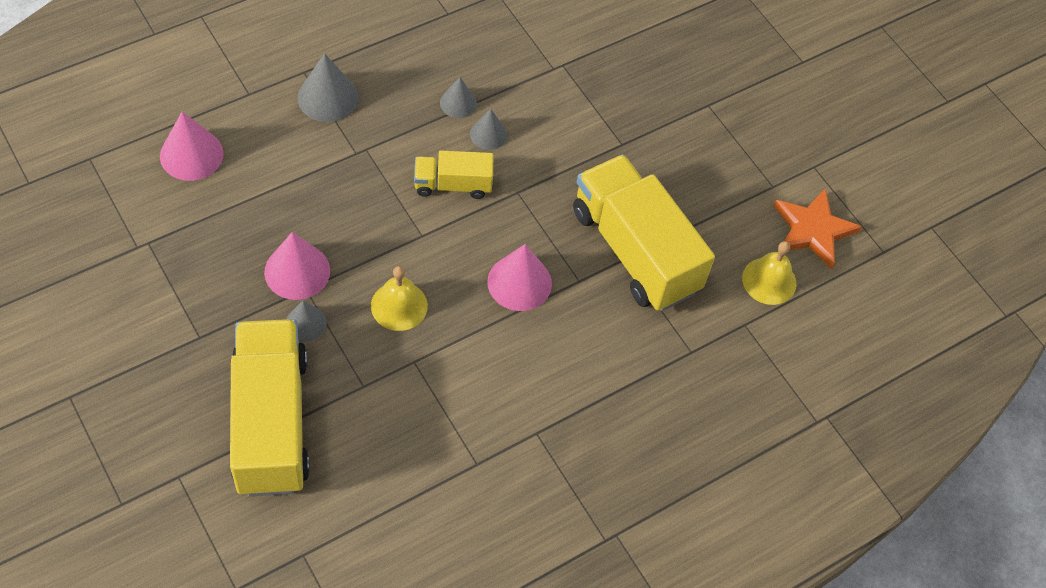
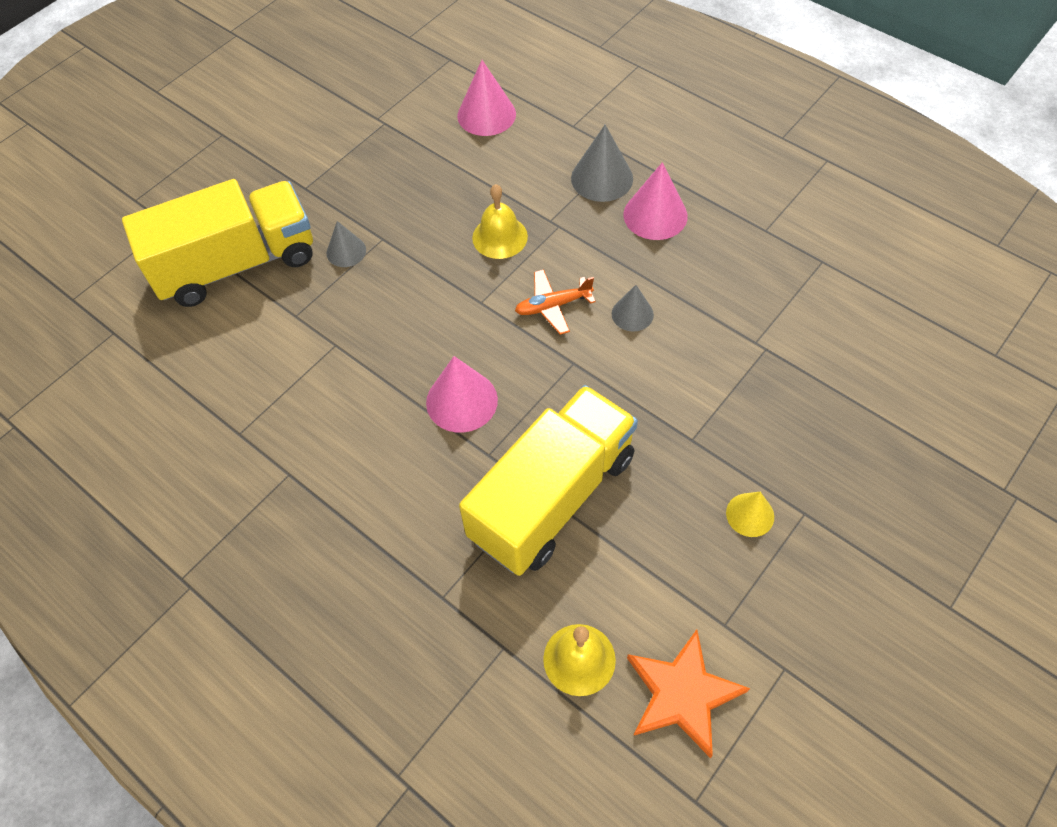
camera: 80 degrees right, 0 degrees up
pink cone [264,232,330,300] -> pink cone moved to [623,162,687,240]
yellow bell [371,266,428,331] -> yellow bell moved to [472,184,528,259]
yellow truck [414,151,494,199] -> orange plane [515,269,596,335]
grey cone [440,77,477,118] -> none
none -> yellow cone [726,492,774,537]

